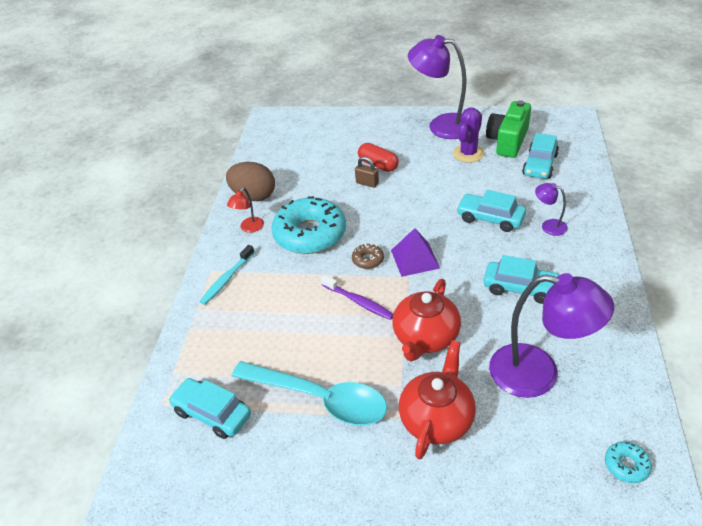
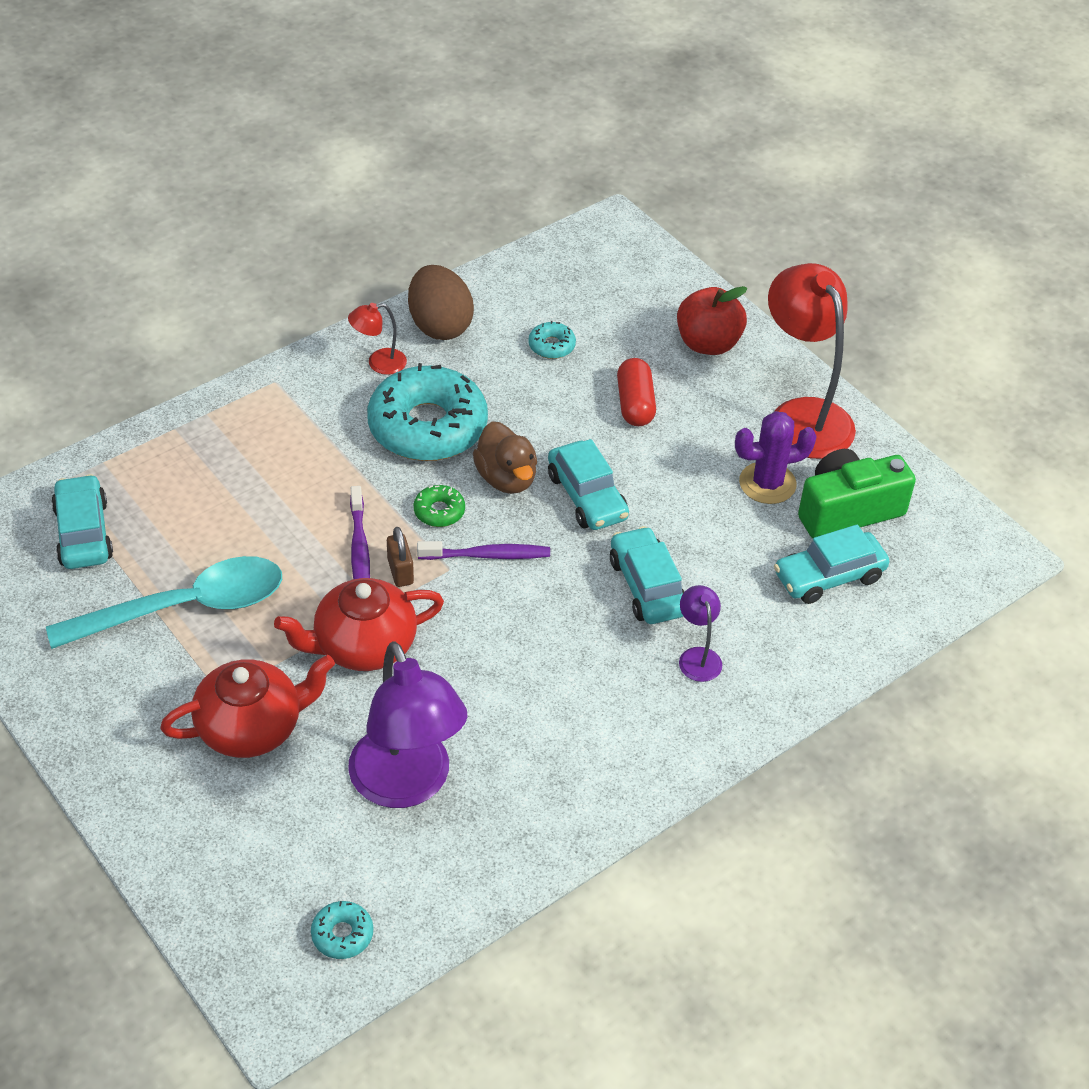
camera: 40 degrees right, 5 degrees up
turquoise toothbrush [199,245,255,305] -> none
turquoise spoon [231,361,387,425] -> turquoise spoon turned 90 degrees counterclockwise [46,556,282,649]
brown donut [352,243,384,269] -> green donut [414,485,465,527]
brown padlock [355,156,379,188] -> brown padlock moved to [387,527,414,587]
purple pyramid [391,228,440,277] -> purple toothbrush [417,541,550,560]
purple lamp [408,35,467,139] -> red lamp [768,263,856,459]
turquoise car [483,255,559,304] -> turquoise car moved to [548,439,629,530]
none -> brown duck [473,421,537,494]
none -> turquoise donut [528,321,576,359]
none -> red apple [677,286,748,355]

